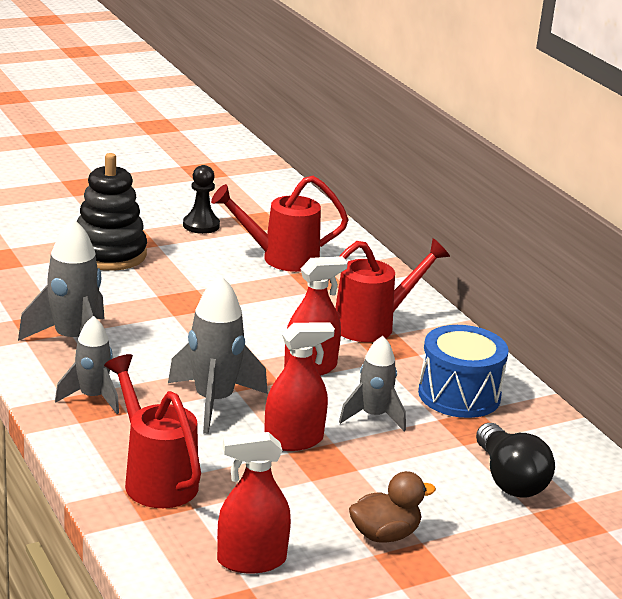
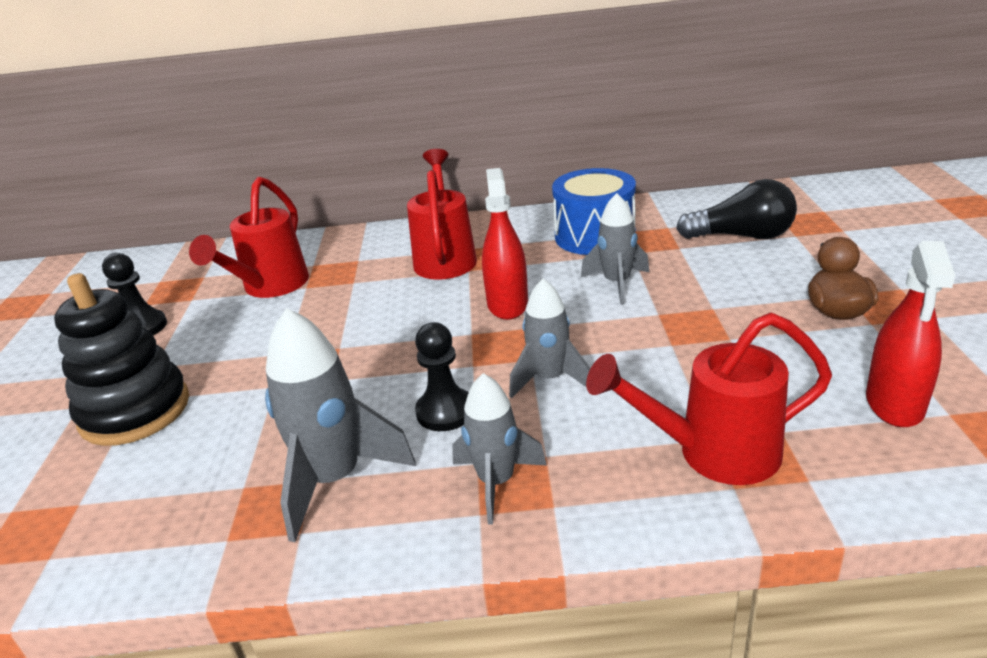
camera: 60 degrees left, 5 degrees up
grey rocket [168,275,268,434] -> grey rocket [509,279,590,398], size x0.65
red spray bottle [264,322,335,451] -> none
none -> black pawn [415,322,468,431]

